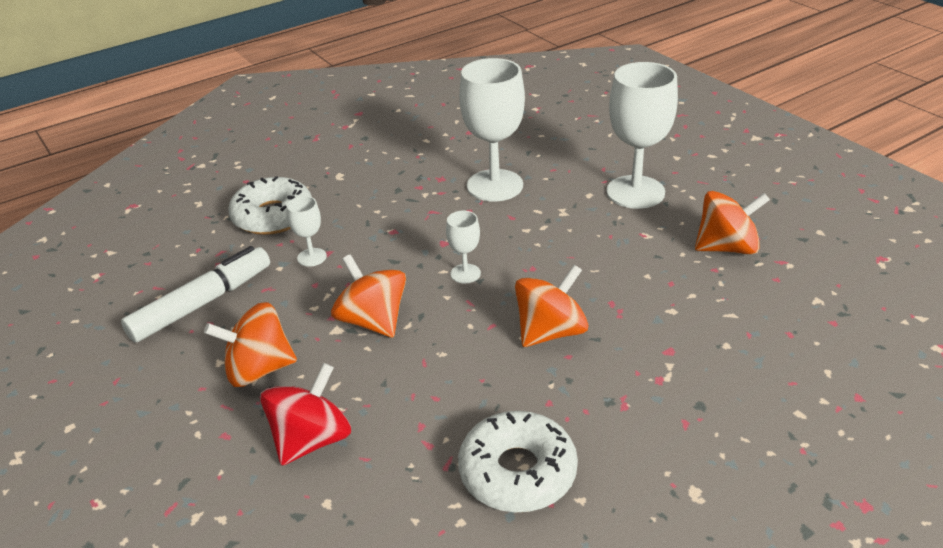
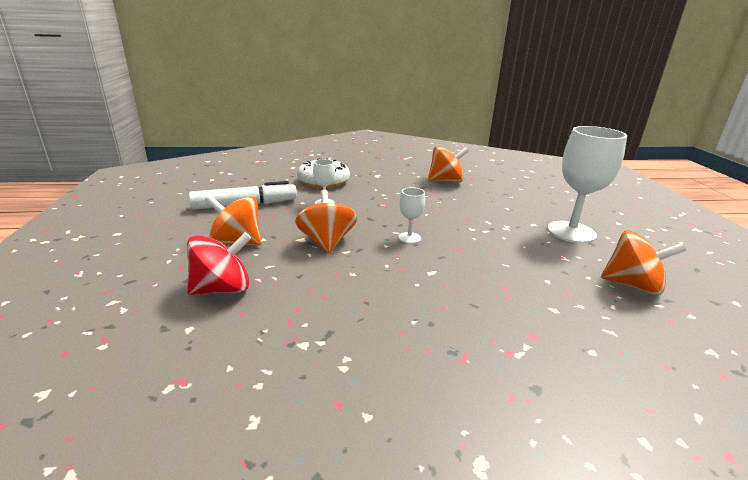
camera: 25 degrees right, 10 degrees down
white donut [458,411,578,513] -> none
white goblet [459,58,525,202] -> none
orange spinning top [515,265,588,347] -> orange spinning top moved to [428,146,469,182]

